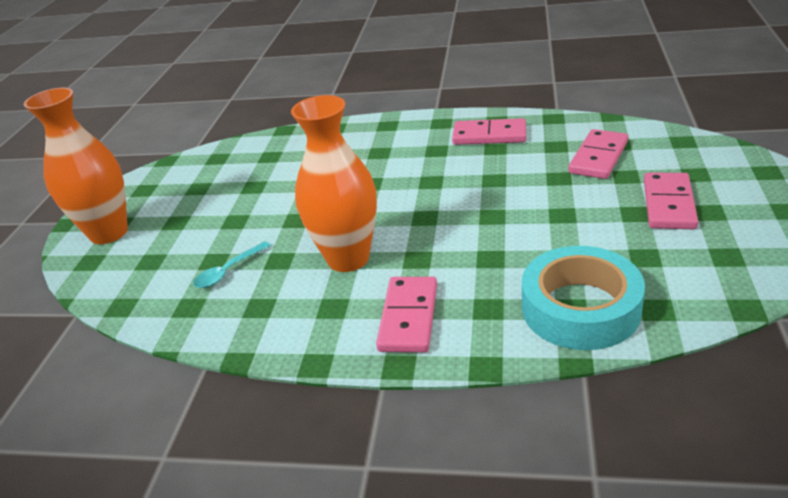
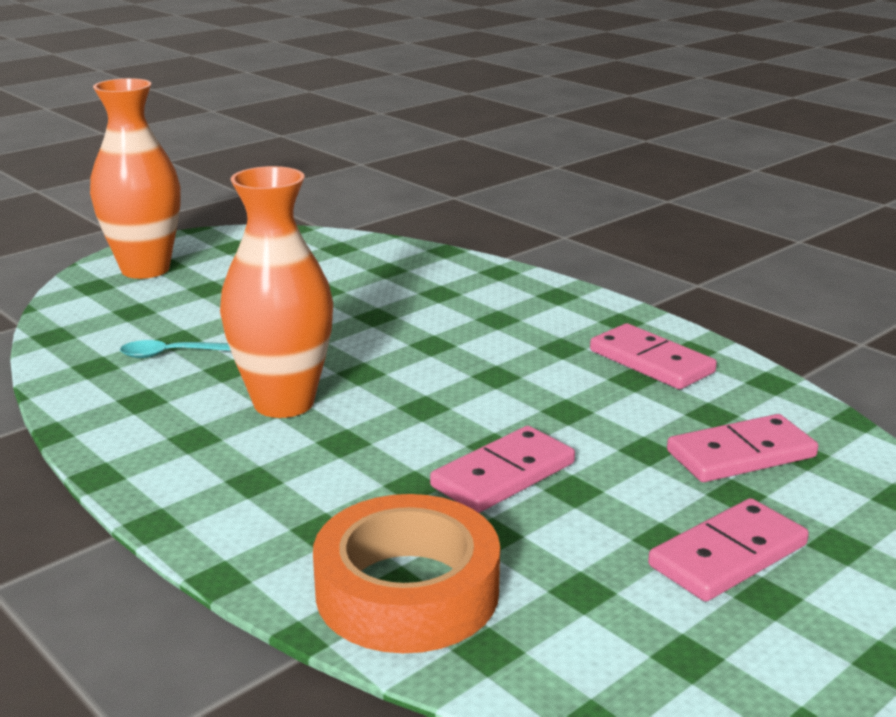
camera: 35 degrees right, 10 degrees down
pink domino [376,277,437,352] -> pink domino moved to [430,426,575,513]
turquoise tape [522,246,645,350] -> orange tape [313,494,500,653]

